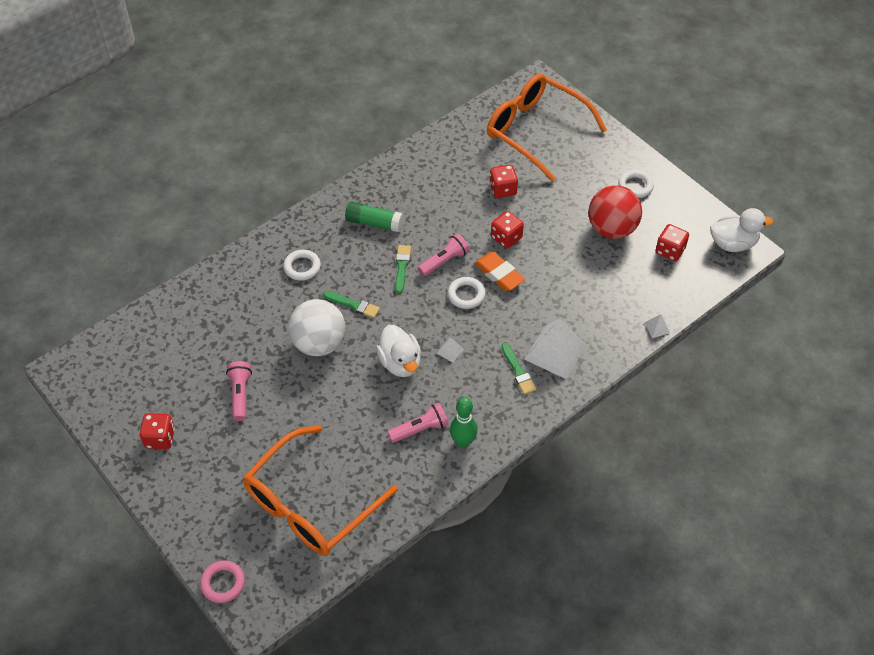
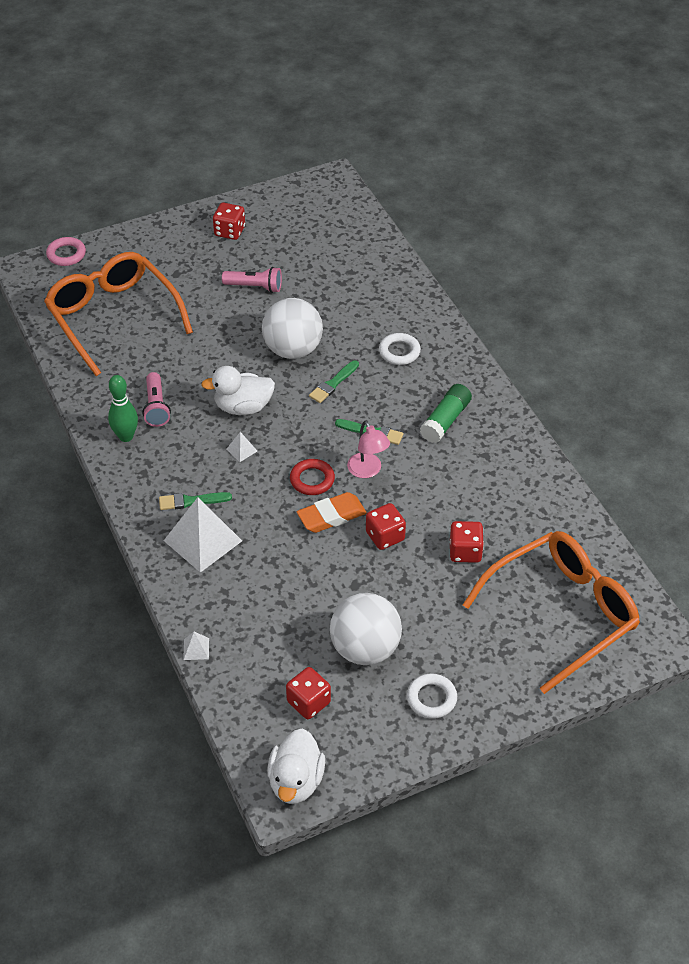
camera: 105 degrees right, 5 degrees down
pink flashlight [418,233,470,276] -> pink lamp [347,421,390,478]
white ring [448,277,485,309] -> red ring [290,459,335,495]
red ball [588,185,642,239] -> white ball [330,593,402,665]

